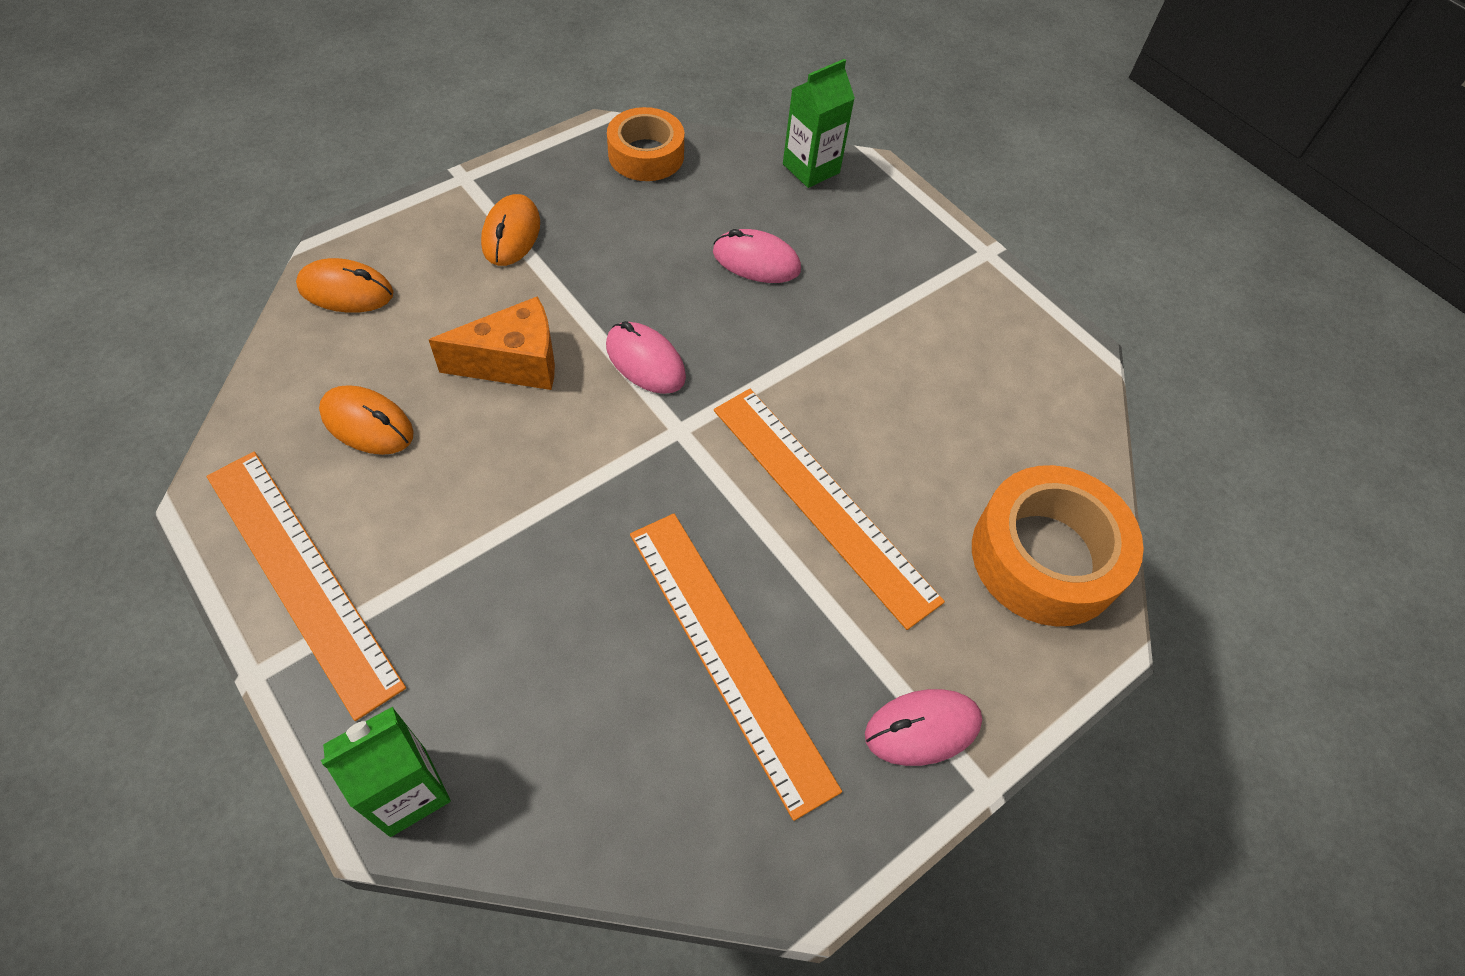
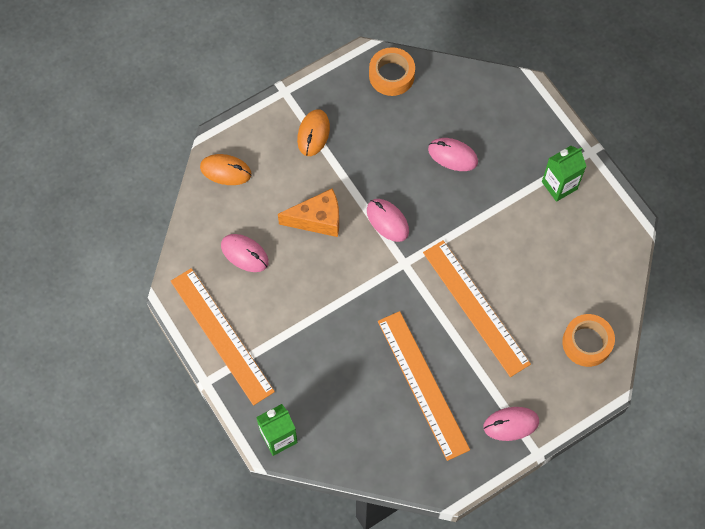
camera: 10 degrees right, 10 degrees up
orange mouse [319,385,414,455] -> pink mouse [221,234,269,272]
green carton [783,59,855,188] -> green carton moved to [542,146,586,202]
orange tape [972,465,1144,626] -> orange tape [562,314,615,367], size x0.65

